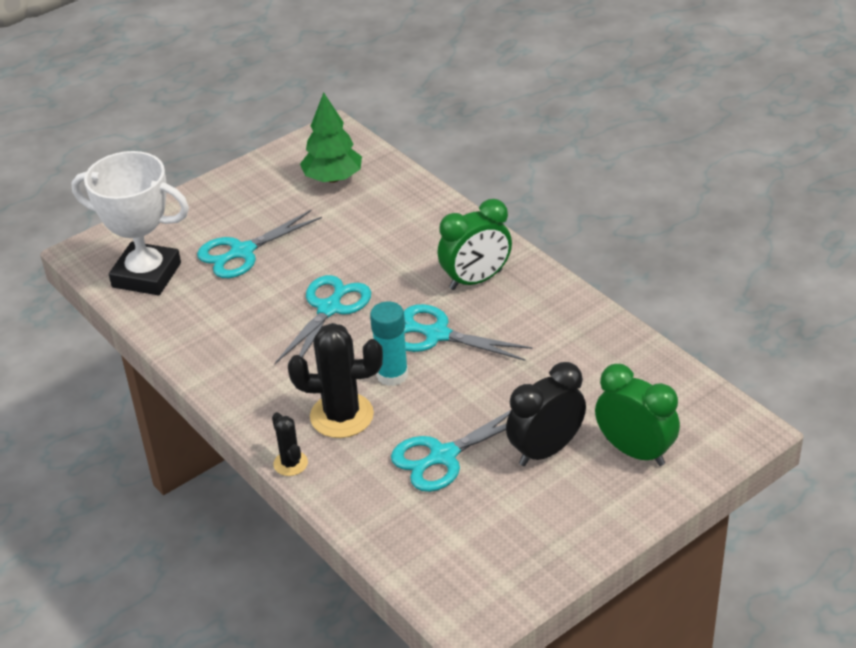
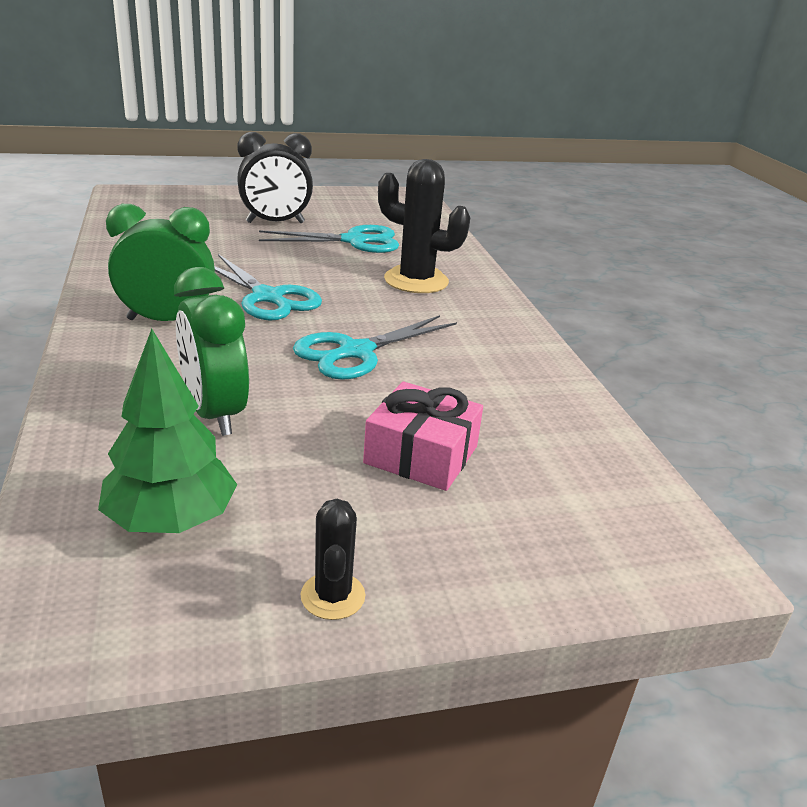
camera: 160 degrees left, 10 degrees down
white trophy [71,151,189,295] -> none
turquoise scissors [197,209,322,278] -> pink gift [363,382,483,491]
black cactus [272,412,308,476] -> black cactus moved to [301,499,365,620]
turquoise glue stick [370,301,408,386] -> none
green clock [595,364,680,466] -> green clock moved to [174,267,249,436]

